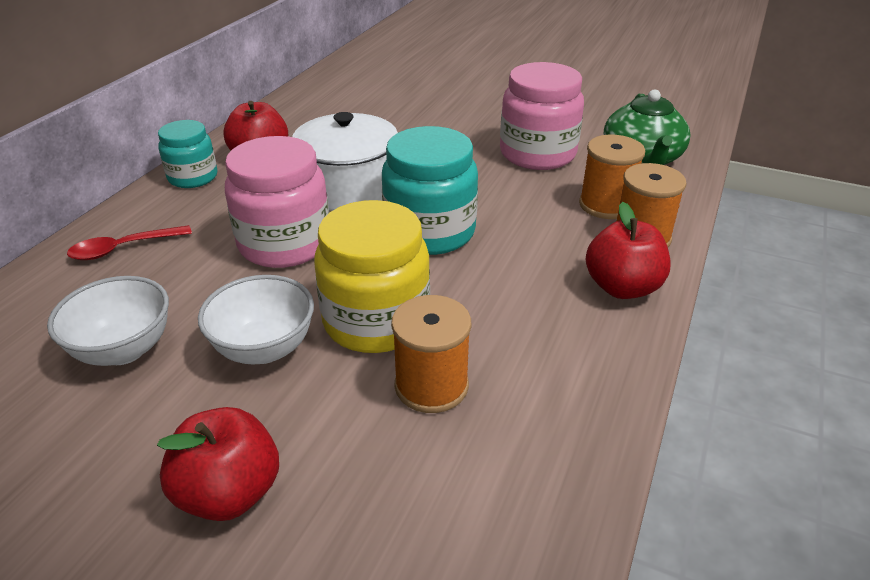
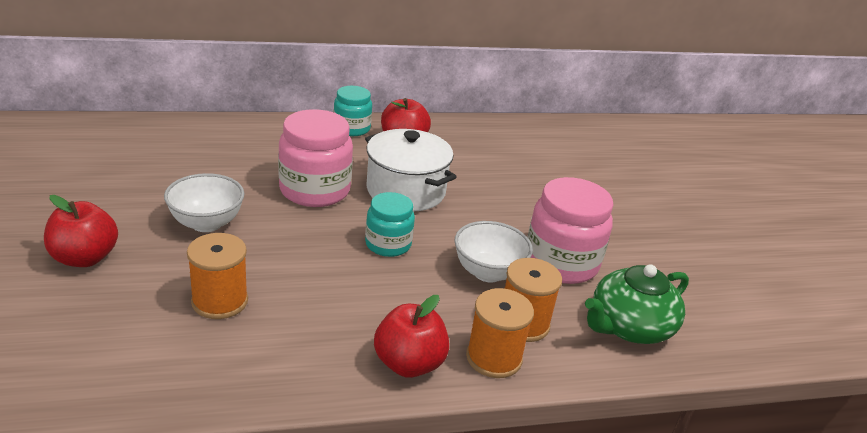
camera: 50 degrees right, 5 degrees down
white bowl [47,276,169,366] -> white bowl moved to [454,221,533,282]
red spoon [67,225,192,260] -> none
yellow jar [314,200,430,353] -> none
turquoise jar [382,126,478,255] -> turquoise jar [365,192,415,257], size x0.61

